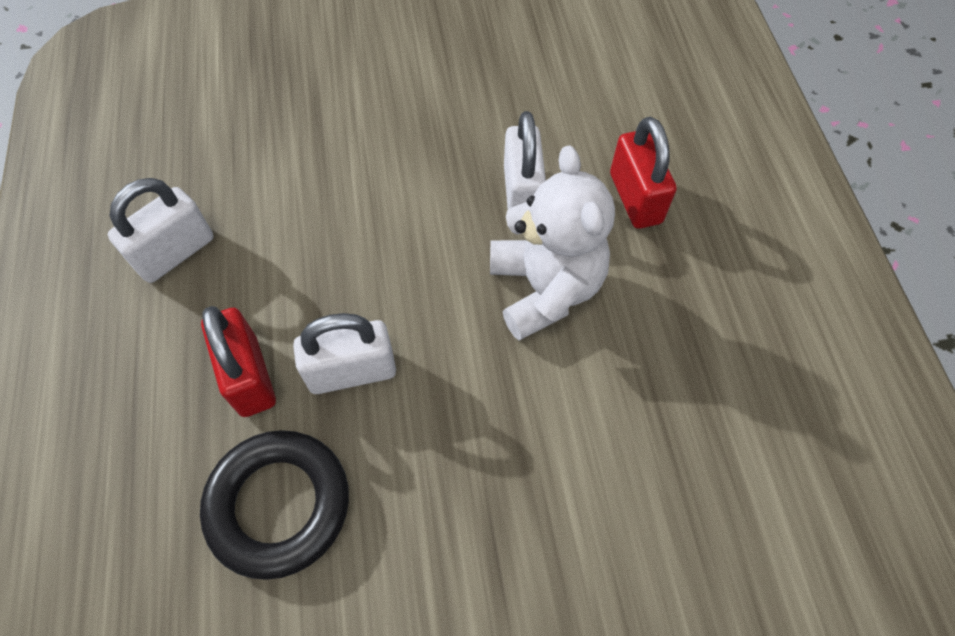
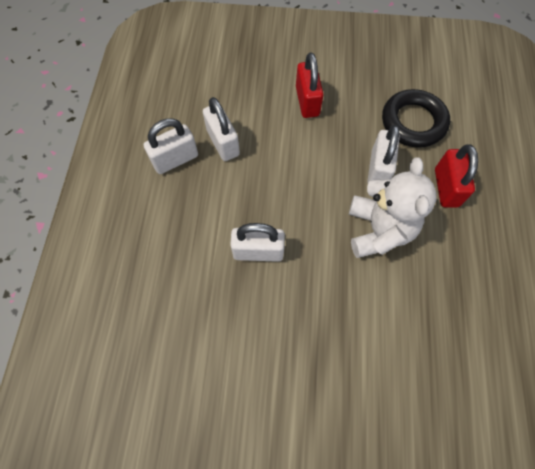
camera: 15 degrees right, 5 degrees up
black ring [200,430,349,580] -> black ring moved to [382,89,450,148]
red padlock [201,306,276,417] -> red padlock moved to [296,52,324,118]
none -> white padlock [203,97,240,161]

